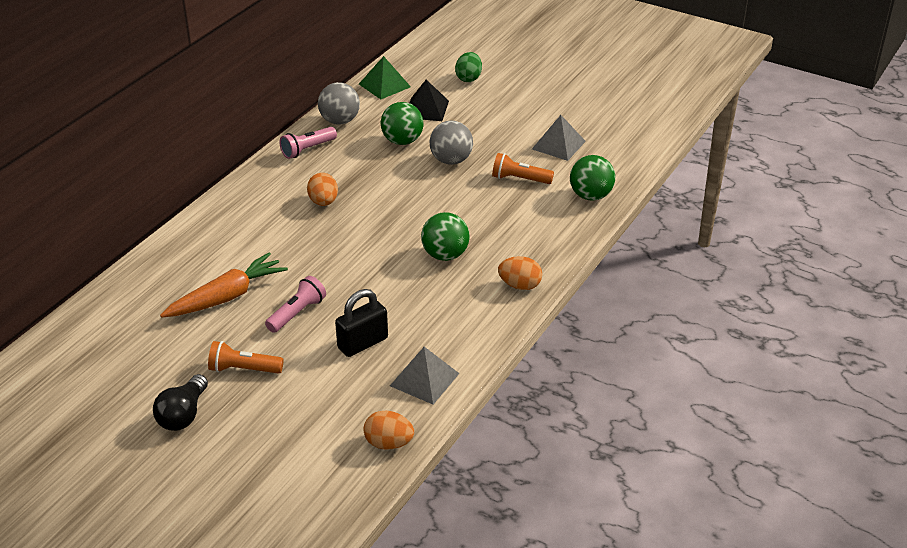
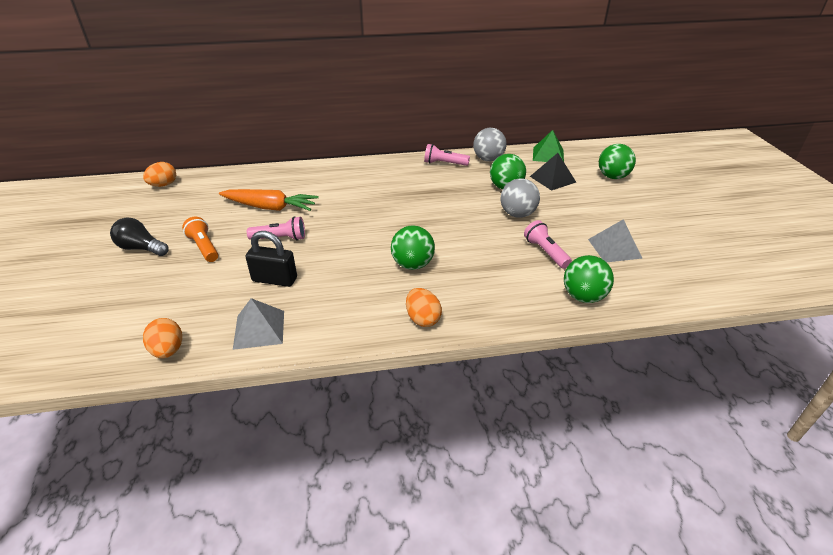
camera: 50 degrees right, 0 degrees up
black light bulb [153,374,208,431] -> black light bulb turned 45 degrees clockwise [110,218,168,256]
orange egg [307,173,338,206] -> orange egg moved to [143,162,176,187]
green egg [455,52,482,82] -> green ball [599,144,636,179]
orange flashlight [492,153,554,184] -> pink flashlight [524,220,572,269]

